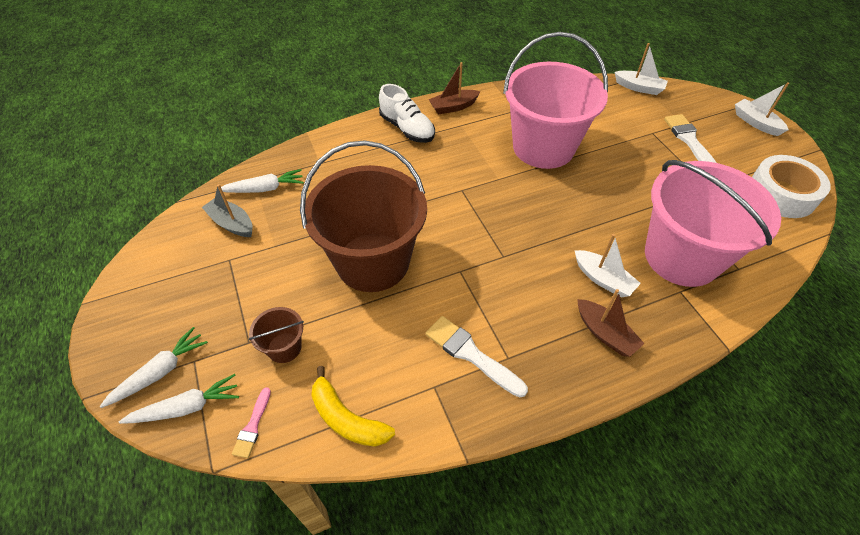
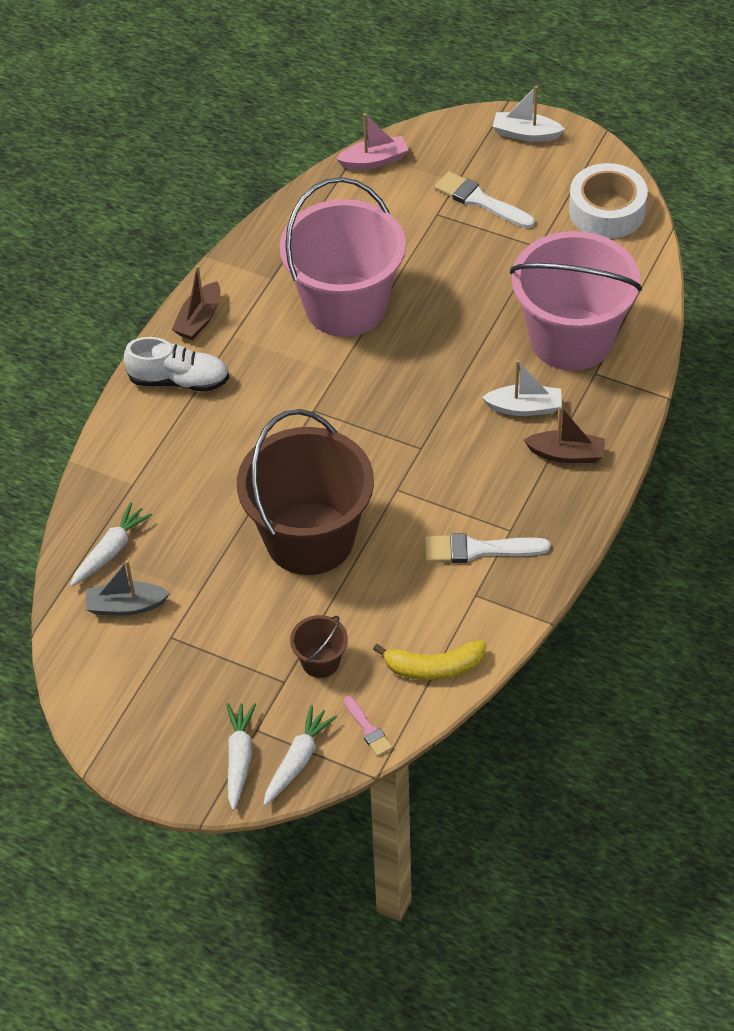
camera: 40 degrees left, 0 degrees up
white boat [614,43,668,95] -> pink boat [337,113,408,170]

